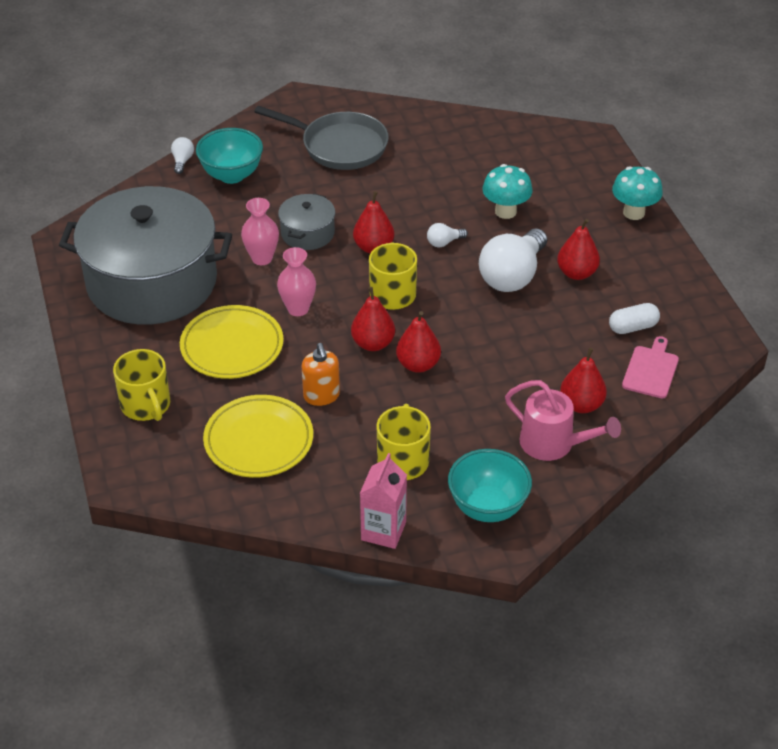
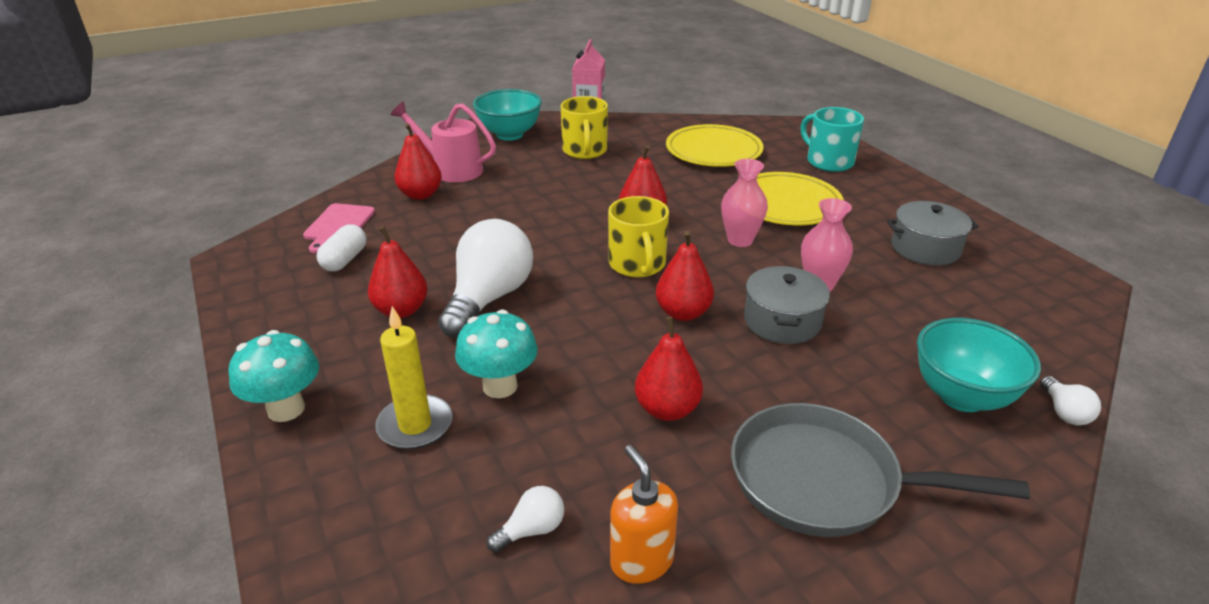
camera: 170 degrees right, 10 degrees down
grey pot [59,186,232,325] -> grey pot [887,201,979,266], size x0.43
yellow mug [113,349,170,421] -> turquoise mug [801,107,864,172]
orange soap dispenser [302,343,340,406] -> orange soap dispenser moved to [610,445,678,584]
red pear [396,311,441,373] -> red pear moved to [635,317,703,421]
white light bulb [427,223,468,247] -> white light bulb moved to [486,486,564,552]
white capsule [609,303,660,334] -> white capsule turned 45 degrees counterclockwise [317,224,366,272]
none -> yellow candle [375,306,453,449]

